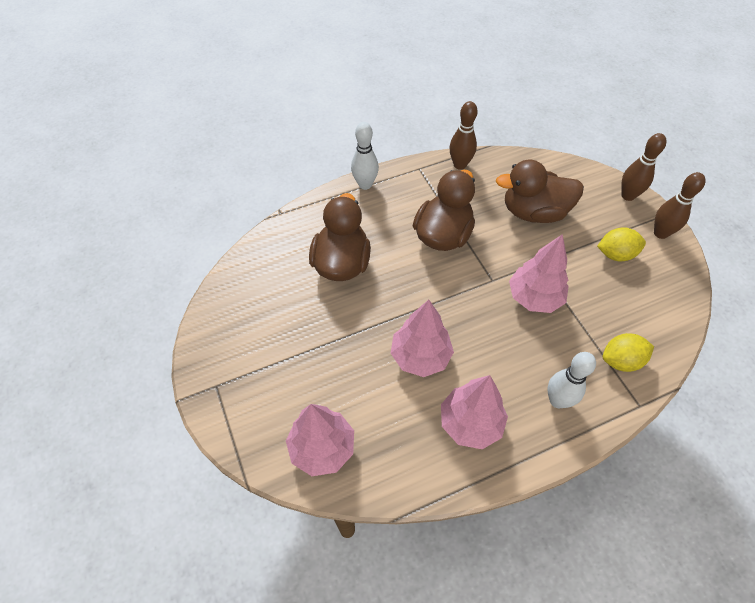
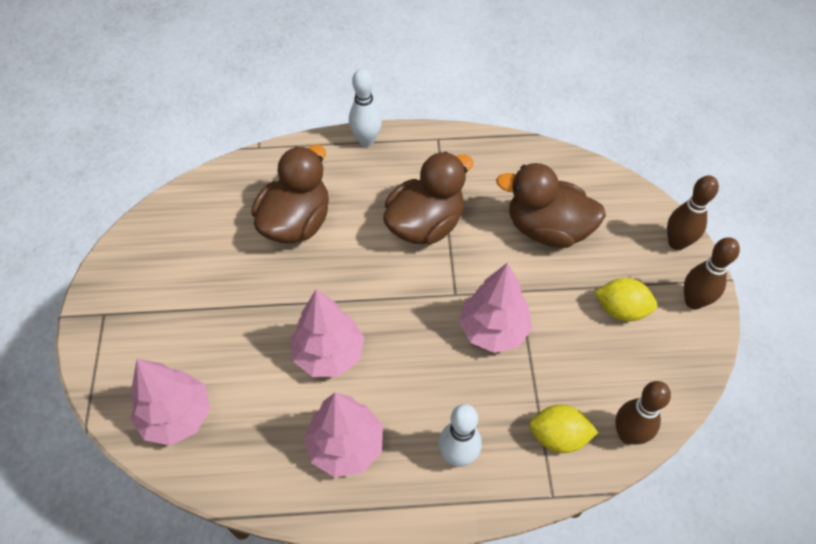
camera: 20 degrees right, 0 degrees up
brown bowling pin [449,101,478,170] -> brown bowling pin moved to [615,381,671,445]

